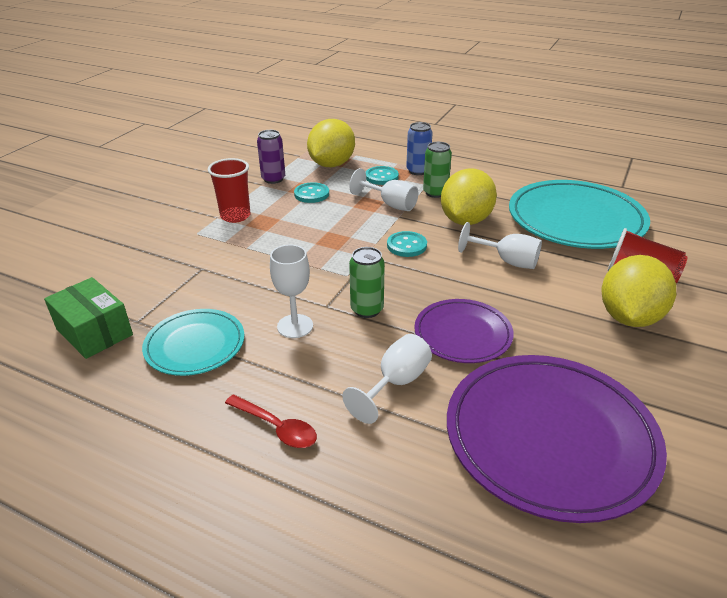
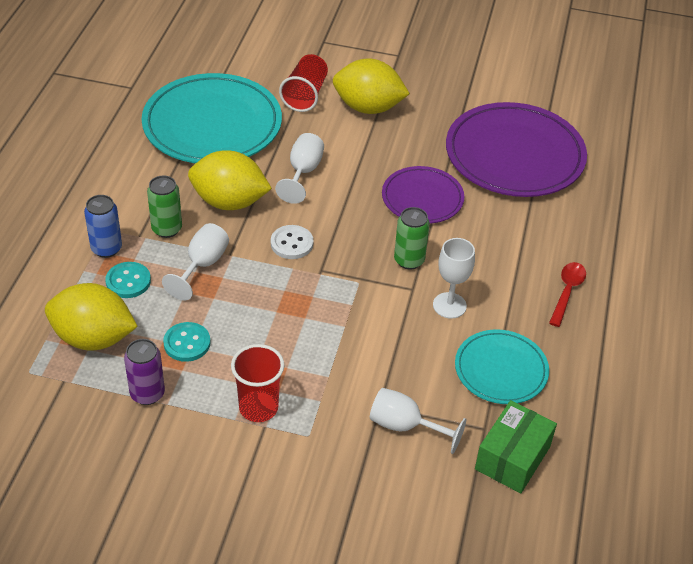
camera: 105 degrees left, 10 degrees up
white goblet [342,334,432,424] -> white goblet moved to [370,388,466,454]
turquoise button [387,231,427,257] -> white button [271,225,314,259]

